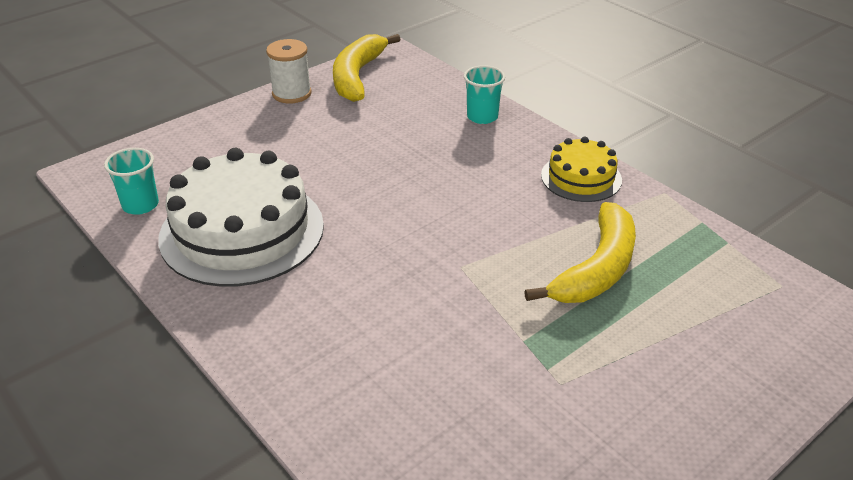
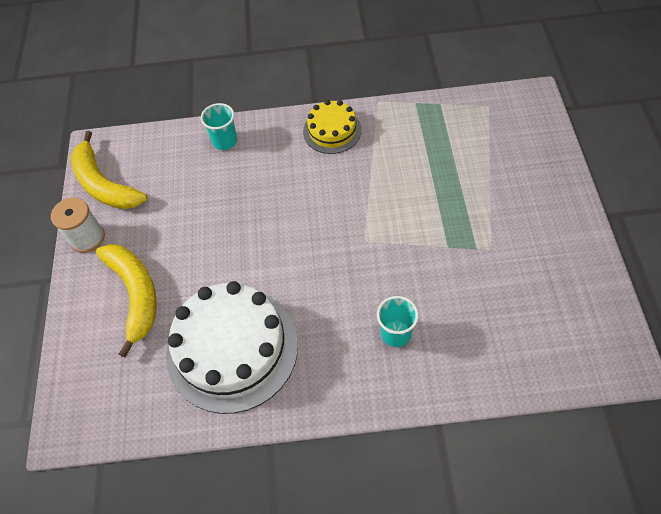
camera: 50 degrees left, 20 degrees up
turquoise cup [104,148,159,215] -> turquoise cup moved to [377,296,419,347]
yellow banana [524,202,636,303] -> yellow banana moved to [96,244,157,358]

